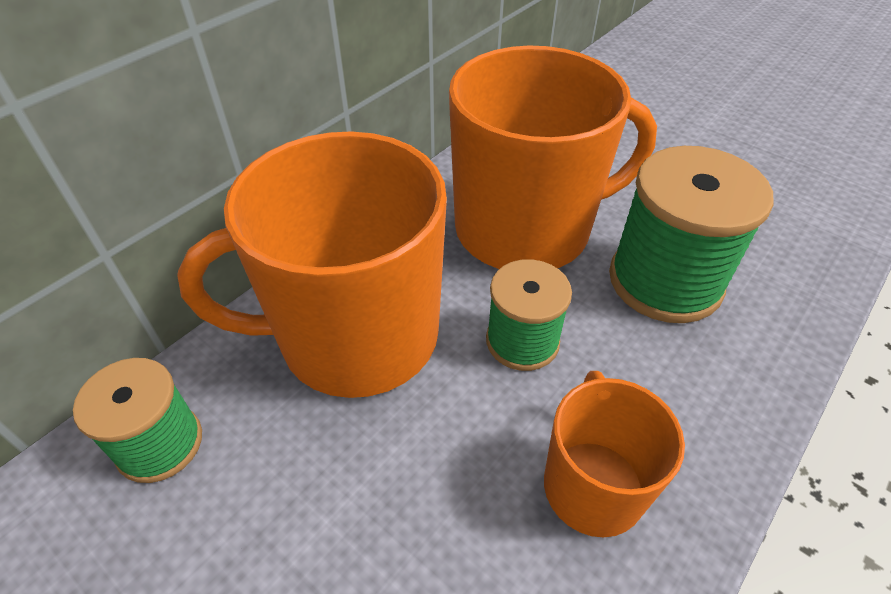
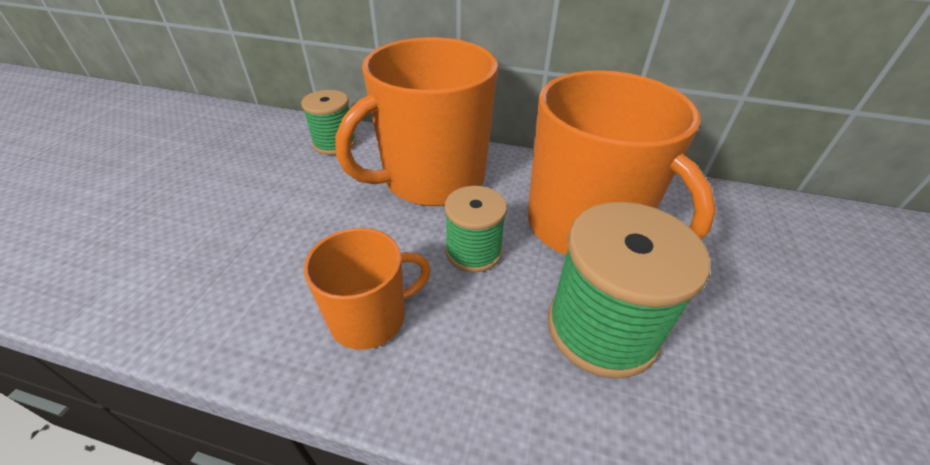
camera: 65 degrees right, 5 degrees down
orange mug [177,131,447,398] -> orange mug turned 90 degrees counterclockwise [335,37,498,206]

